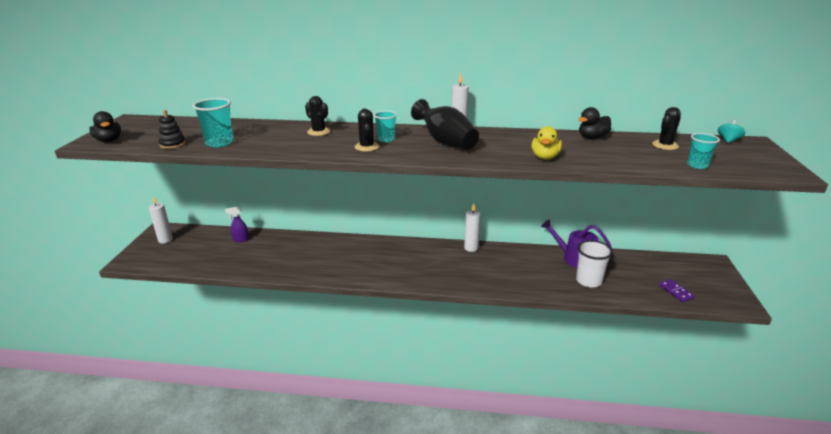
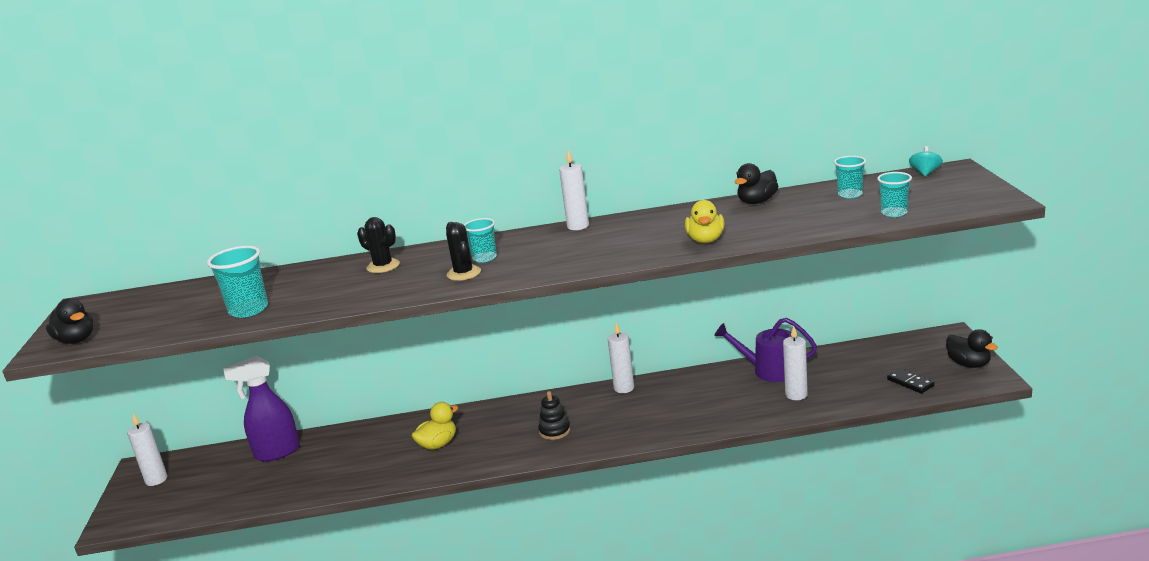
camera: 10 degrees left, 5 degrees down
black stacking toy [159,110,186,149] -> black stacking toy moved to [538,391,570,440]
purple spray bottle [225,207,249,242] -> purple spray bottle [223,356,300,462], size x1.89
black vase [411,99,479,149] -> none
white cup [576,240,613,288] -> white candle [783,326,808,400]
black cactus [652,107,681,150] -> turquoise cup [834,156,866,198]
purple domino [659,279,695,302] -> black domino [887,368,934,394]
none -> yellow duck [411,402,459,450]
none -> black duck [946,329,998,368]

